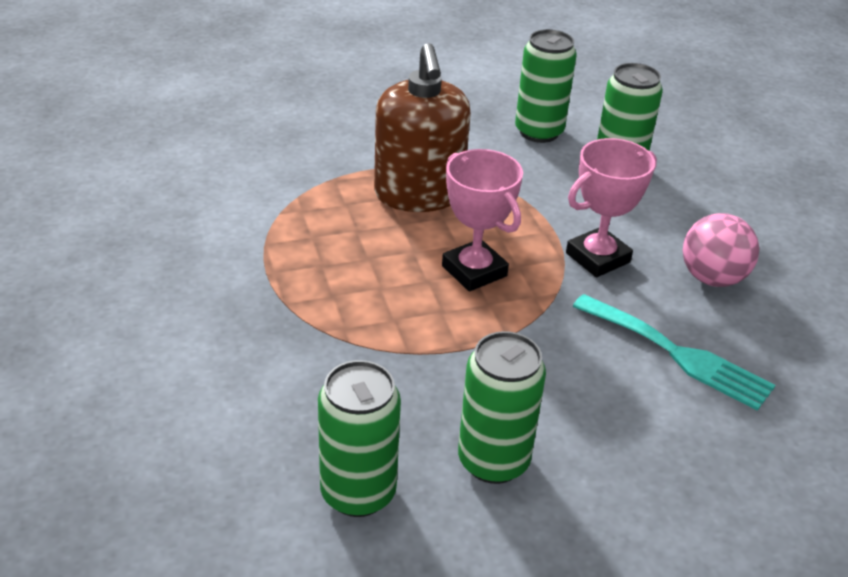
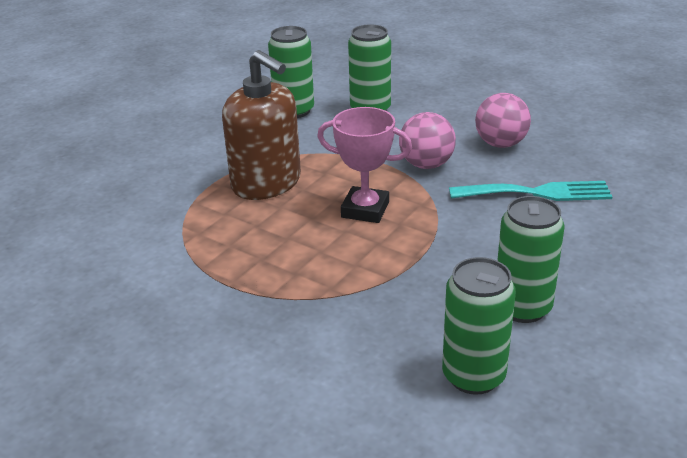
camera: 35 degrees left, 5 degrees down
pink trophy [566,138,657,277] -> pink ball [399,112,456,169]

